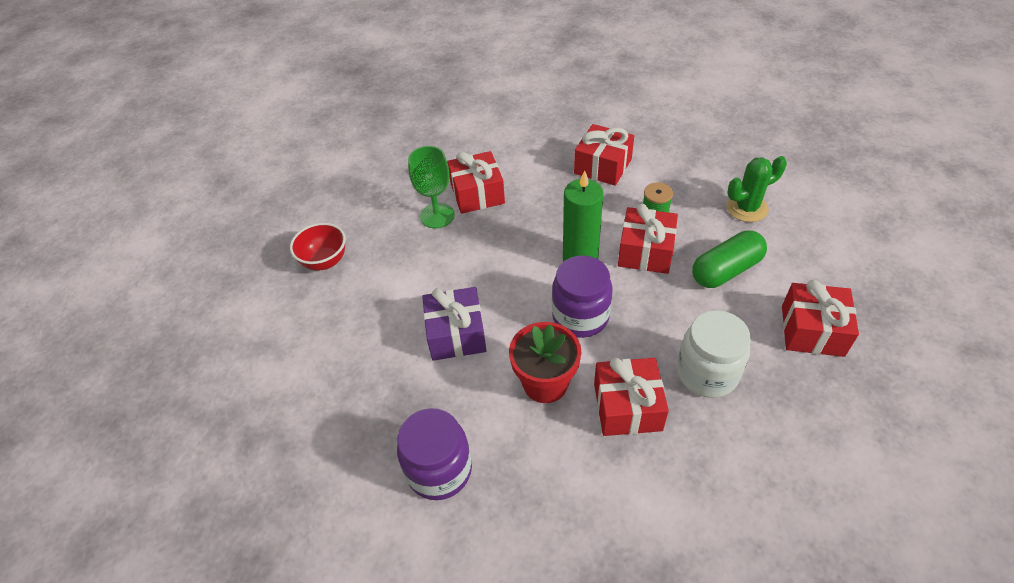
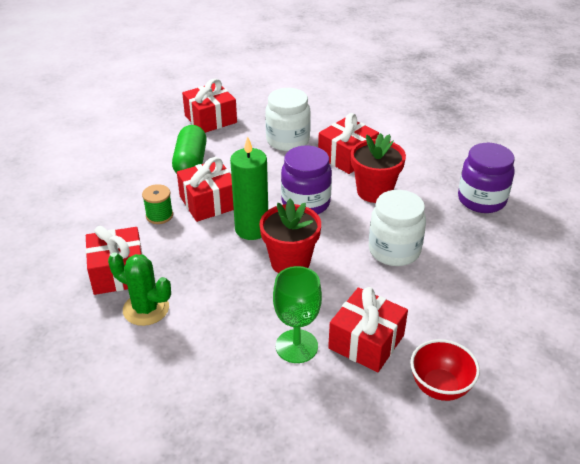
camera: 135 degrees left, 10 degrees down
purple gift [422,287,487,361] -> white jar [368,190,426,266]
red gift [447,151,505,214] -> red gift moved to [328,287,408,372]
green capsule [692,230,767,288] -> green capsule turned 75 degrees clockwise [172,125,207,174]
green cactus [727,156,787,222] -> green cactus moved to [108,252,171,326]
none -> red flower pot [260,199,321,273]

